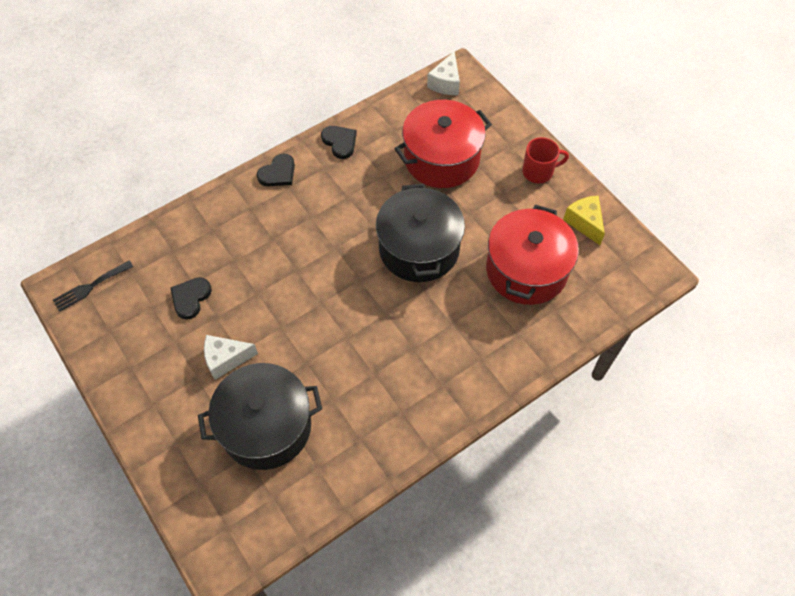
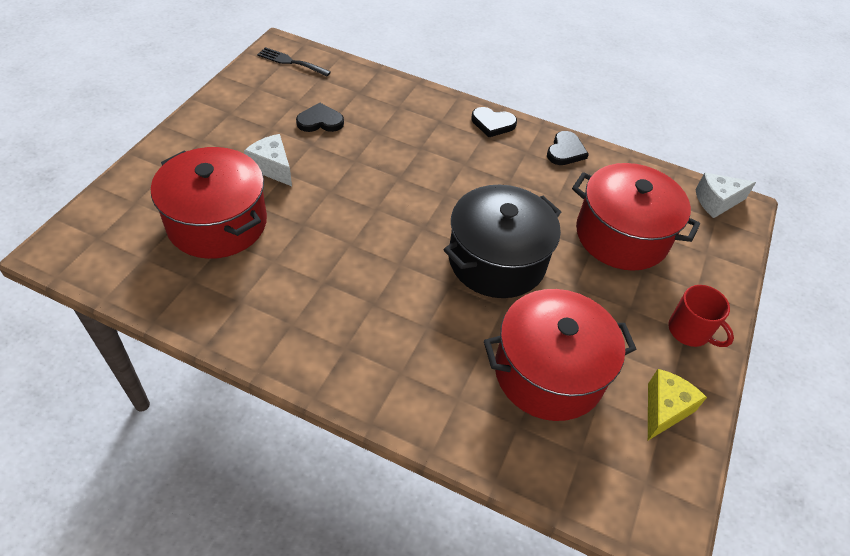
camera: 55 degrees right, 10 degrees down
black pot [198,363,322,470] -> red pot [151,147,267,259]

